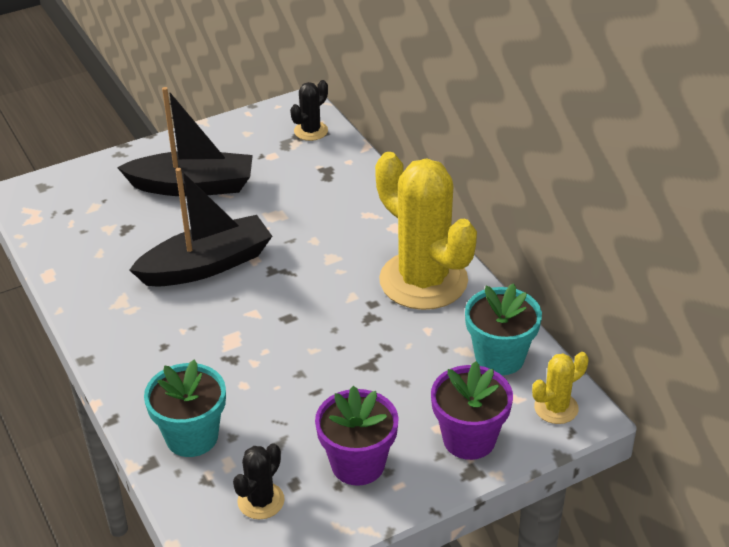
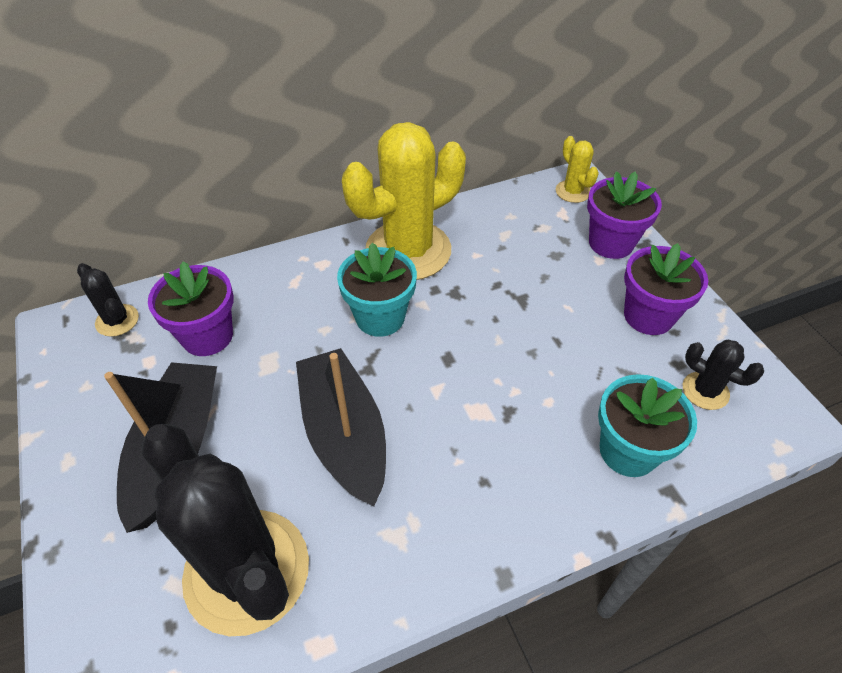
camera: 85 degrees left, 10 degrees up
turquoise flower pot [465,283,542,375] -> turquoise flower pot moved to [337,243,417,337]
none -> black cactus [141,424,309,636]
none -> purple flower pot [148,261,234,356]

